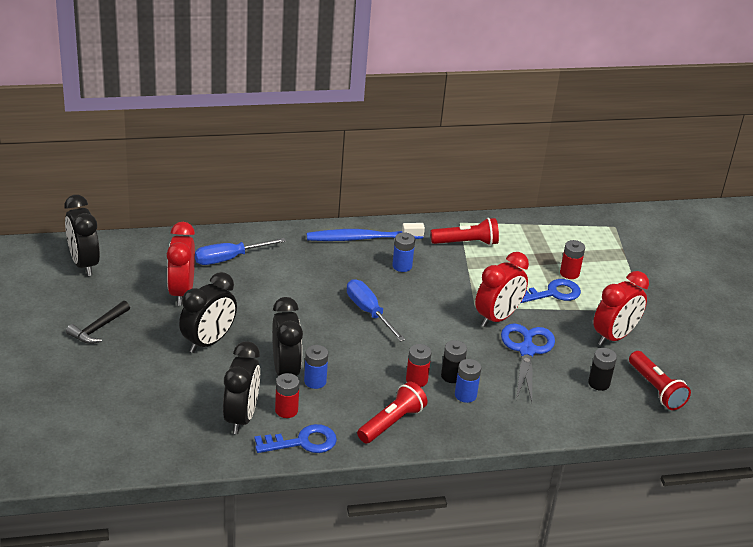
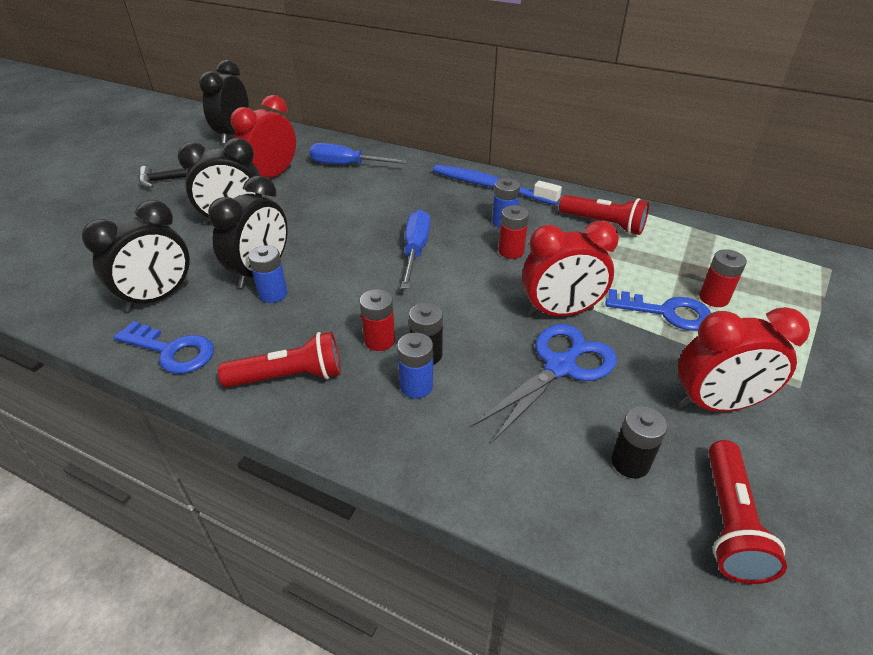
camera: 40 degrees right, 5 degrees up
red battery [275,373,300,418] -> red battery moved to [498,205,529,259]

